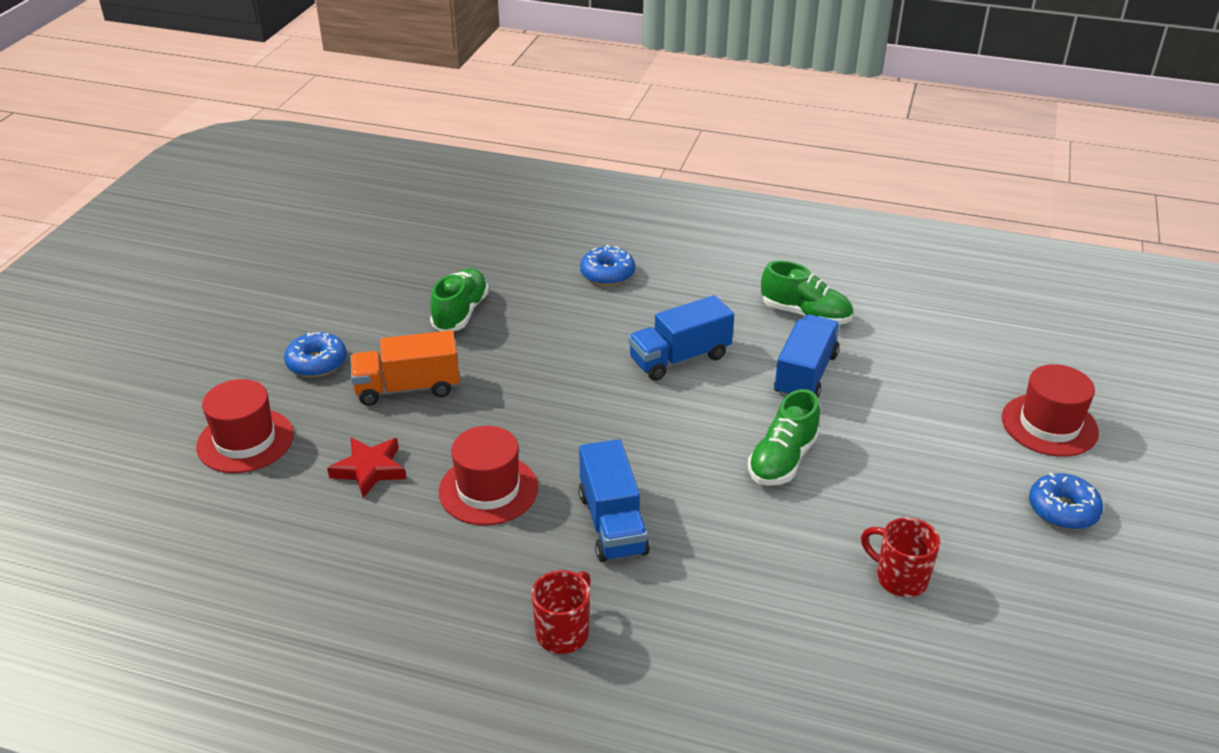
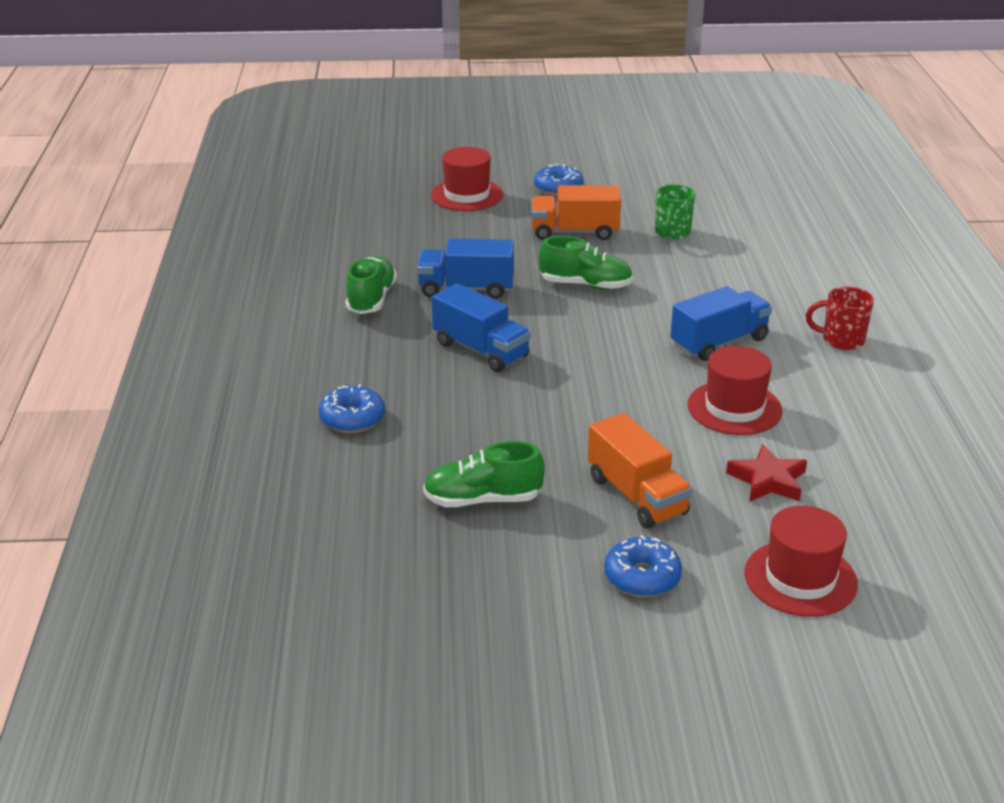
camera: 110 degrees left, 5 degrees down
red mug [861,517,940,597] -> green mug [655,184,695,239]
none -> orange truck [531,185,621,240]

